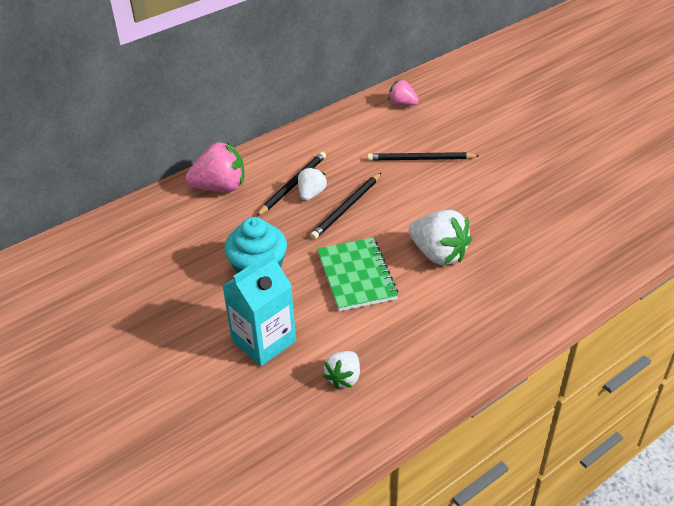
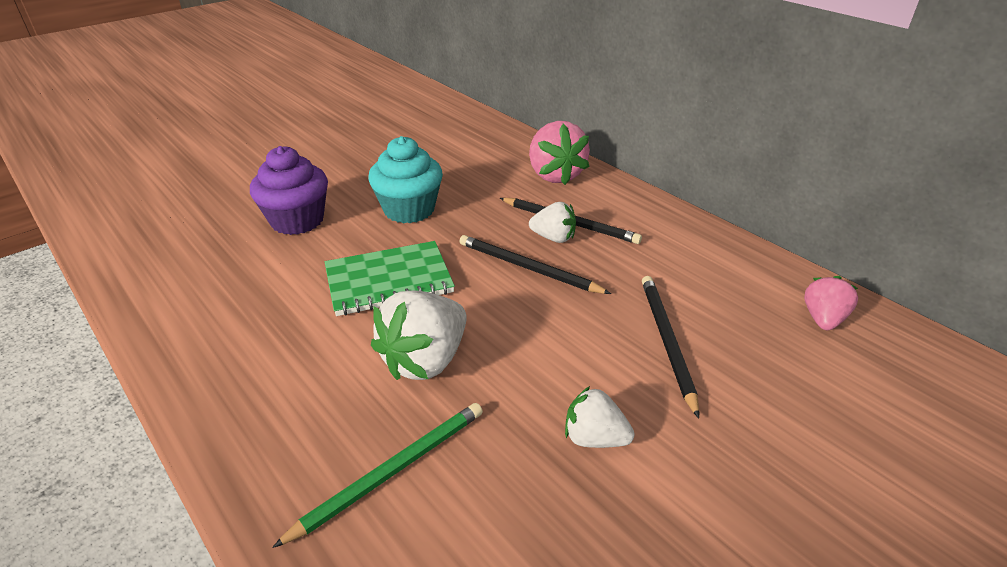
camera: 85 degrees right, 5 degrees down
turquoise carton [222,251,296,366] -> purple cupcake [250,146,328,235]
white strawberry [323,351,360,389] -> white strawberry moved to [565,386,634,448]
none -> green pencil [272,403,483,548]

